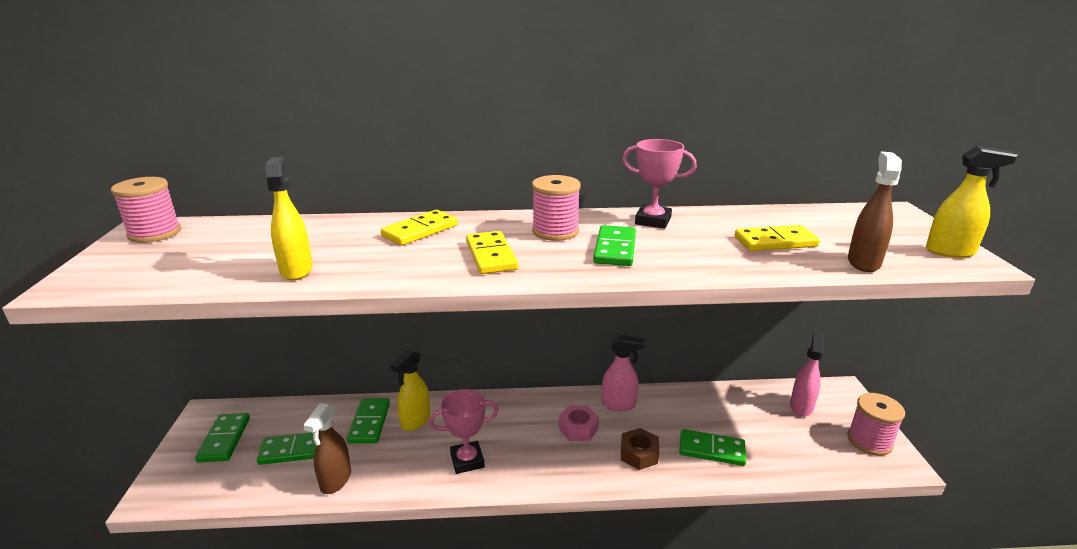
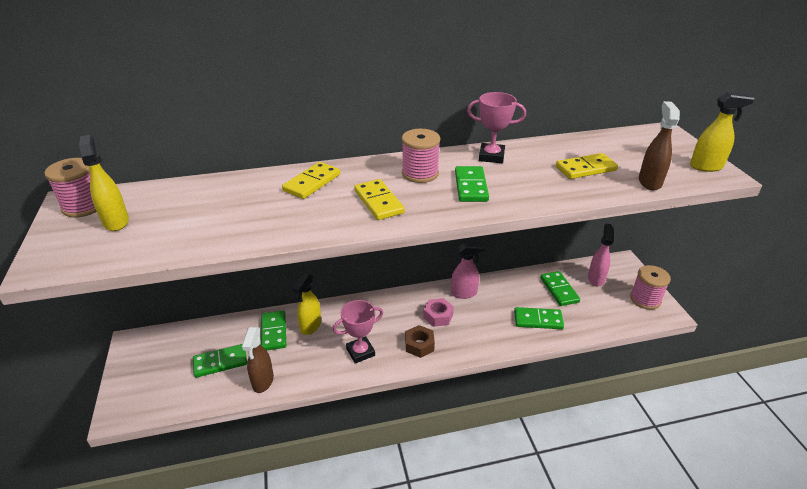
camera: 10 degrees left, 10 degrees up
green domino [195,413,250,462] -> green domino moved to [540,271,580,306]
yellow spray bottle [265,157,313,280] -> yellow spray bottle moved to [79,135,129,231]
brown nut [621,428,659,470] -> brown nut moved to [405,325,435,358]

